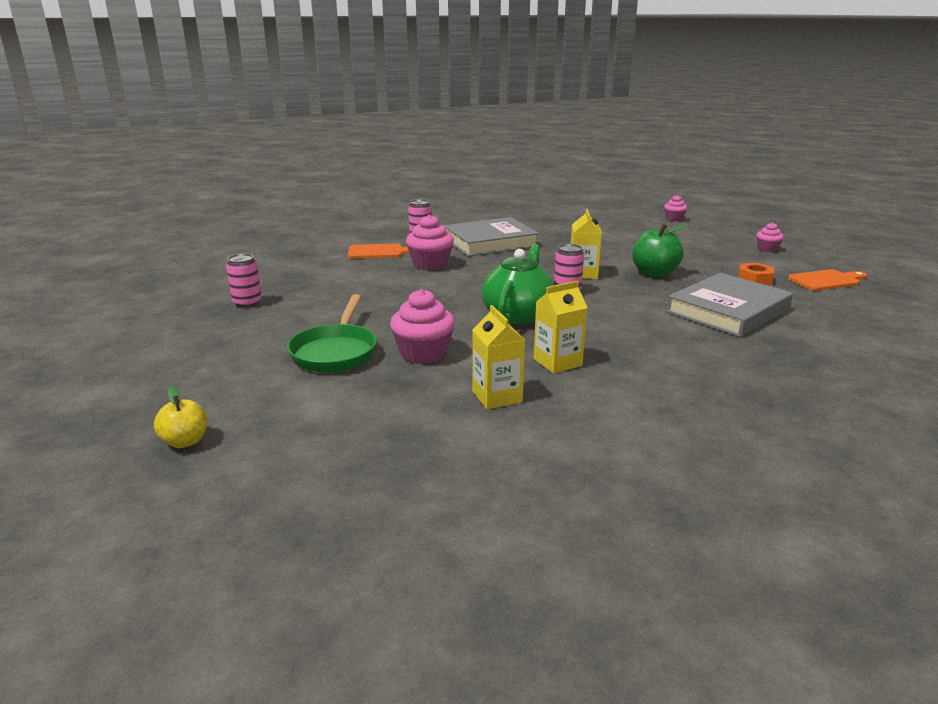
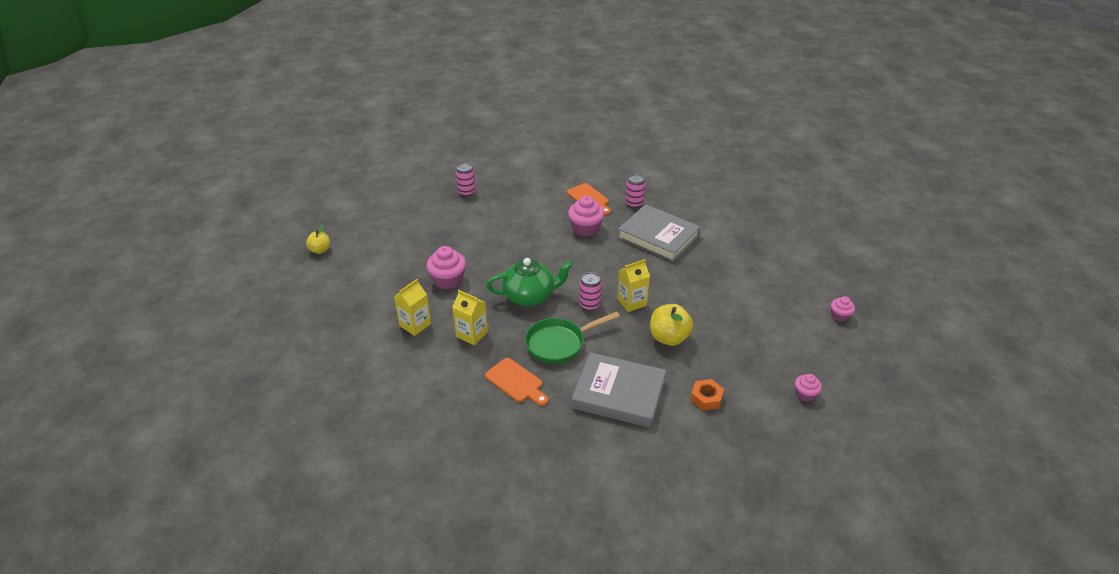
camera: 60 degrees right, 15 degrees up
green pan [287,294,377,373] -> green pan moved to [525,311,620,364]
green apple [632,223,687,277] -> yellow apple [650,304,693,346]
orange cutting board [788,269,867,291] -> orange cutting board moved to [485,358,548,406]

